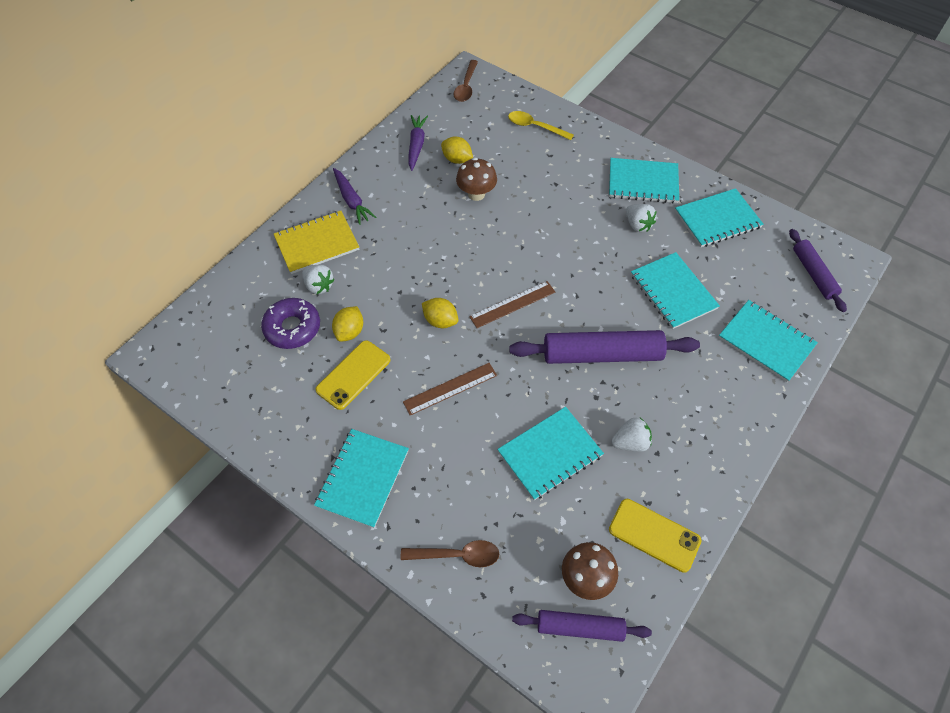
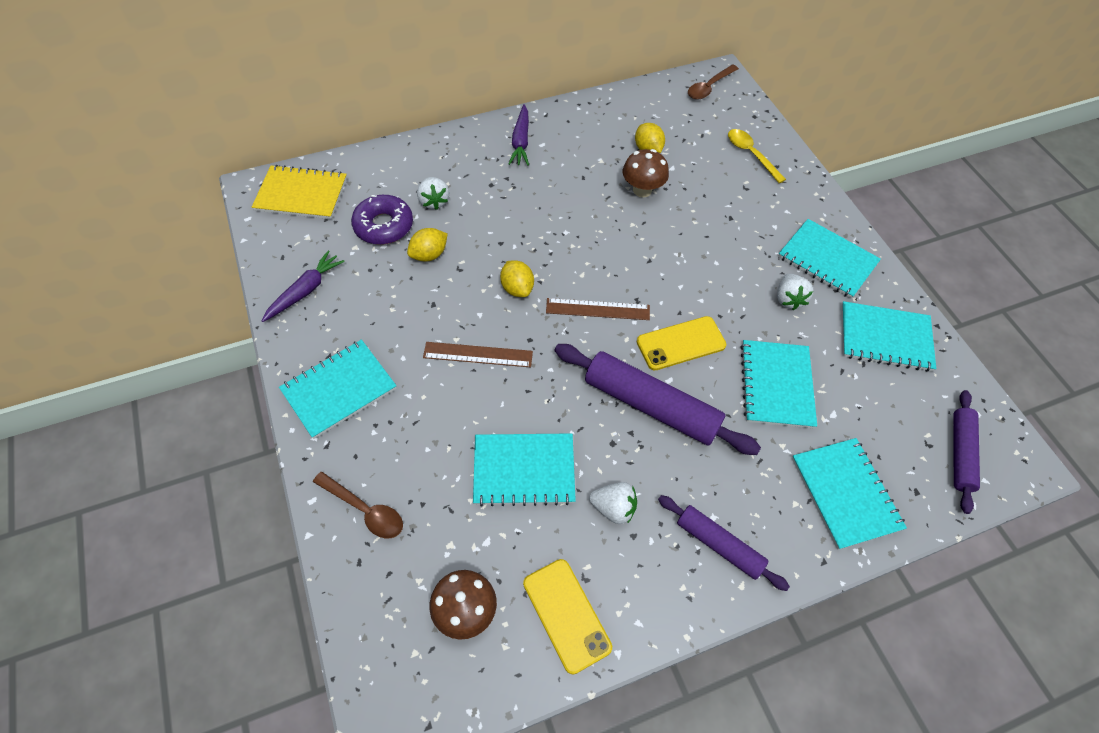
camera: 30 degrees right, 0 degrees up
yellow notebook [274,211,360,274] -> yellow notebook moved to [252,165,347,219]
yellow phone [315,340,391,410] -> yellow phone moved to [637,316,726,371]
purple carrot [409,115,428,171] -> purple carrot moved to [261,251,345,322]
purple rolling pin [512,610,652,642] -> purple rolling pin moved to [658,495,790,591]

